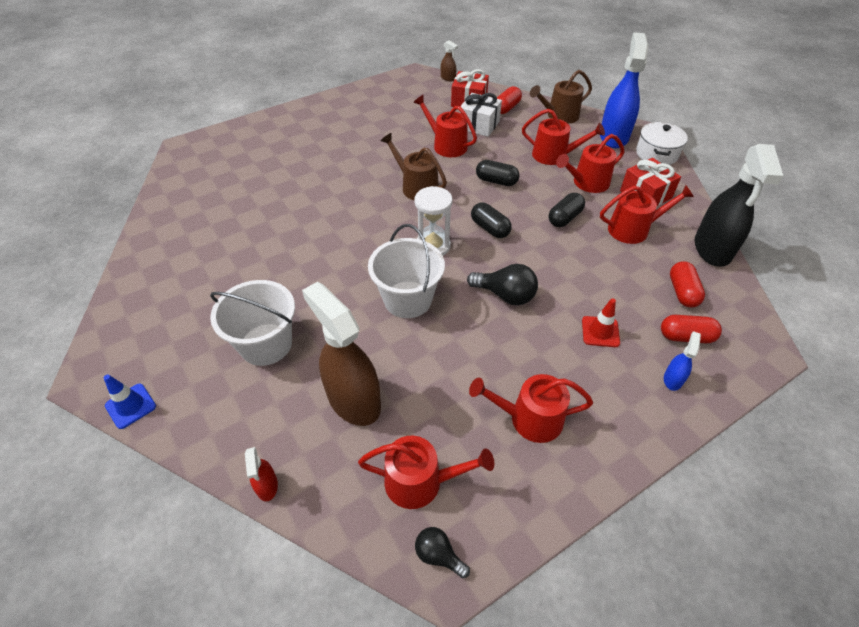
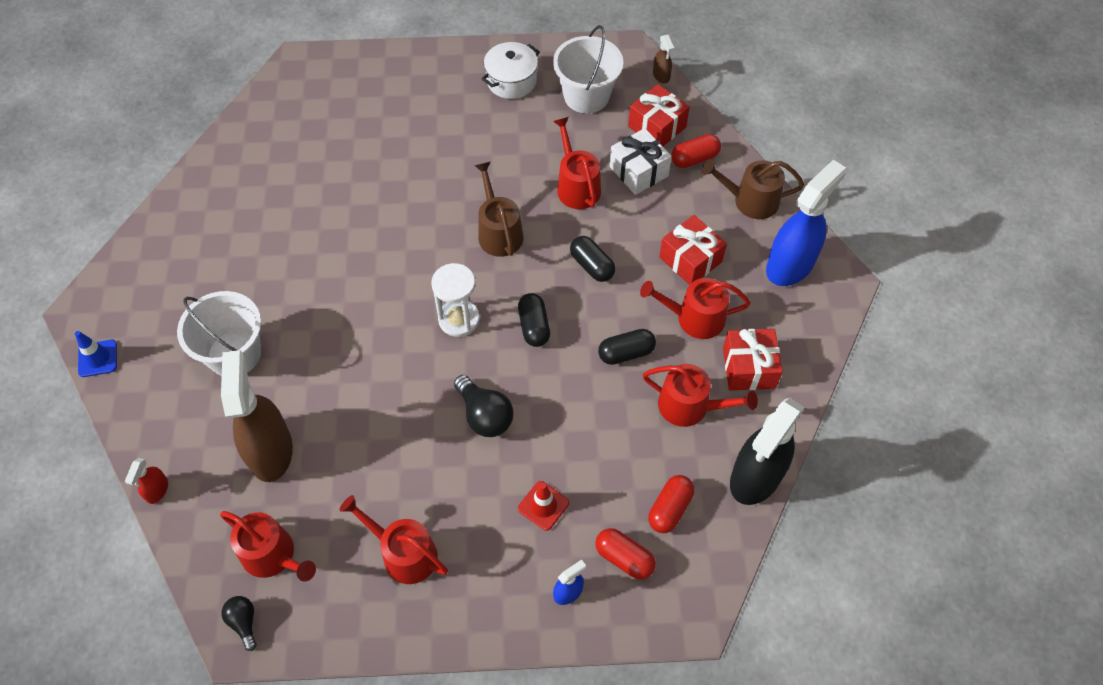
camera: 30 degrees right, 10 degrees up
white bucket [368,224,445,318] -> white bucket moved to [553,25,624,113]
red watering can [522,109,605,165] -> red gift [659,215,727,285]
white pot [636,122,688,165] -> white pot moved to [482,42,540,99]

